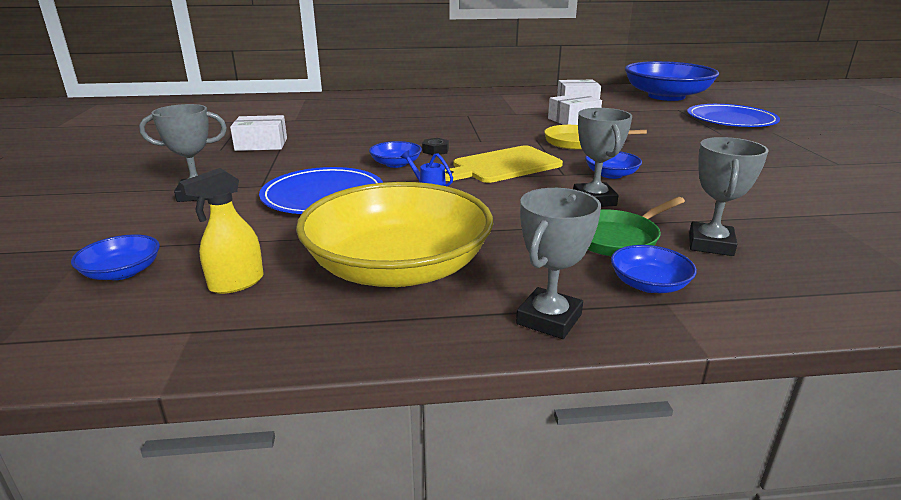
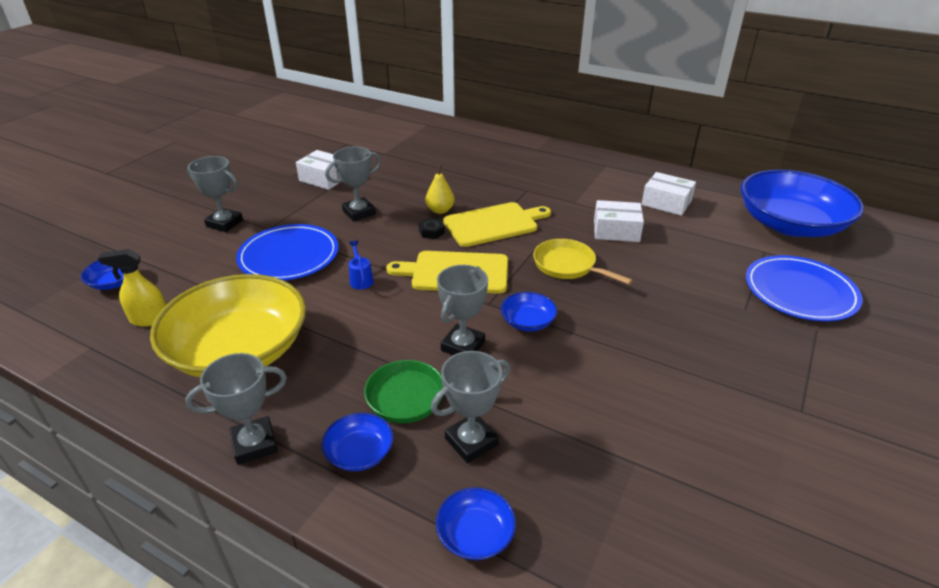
camera: 35 degrees right, 10 degrees up
blue bowl [369,141,422,168] -> blue bowl moved to [436,487,516,560]
none -> grey trophy [325,147,381,222]
none -> yellow pear [425,165,455,214]
none -> yellow cutting board [443,202,551,247]

